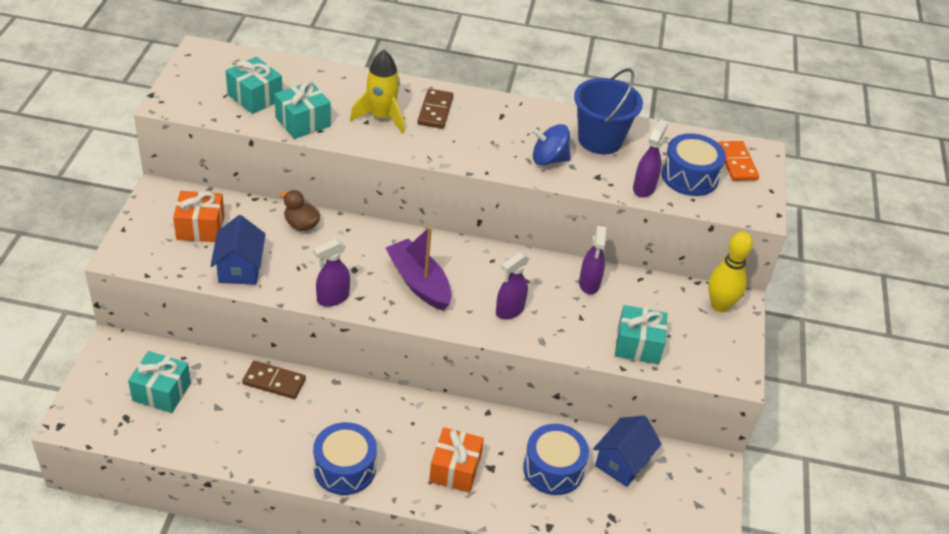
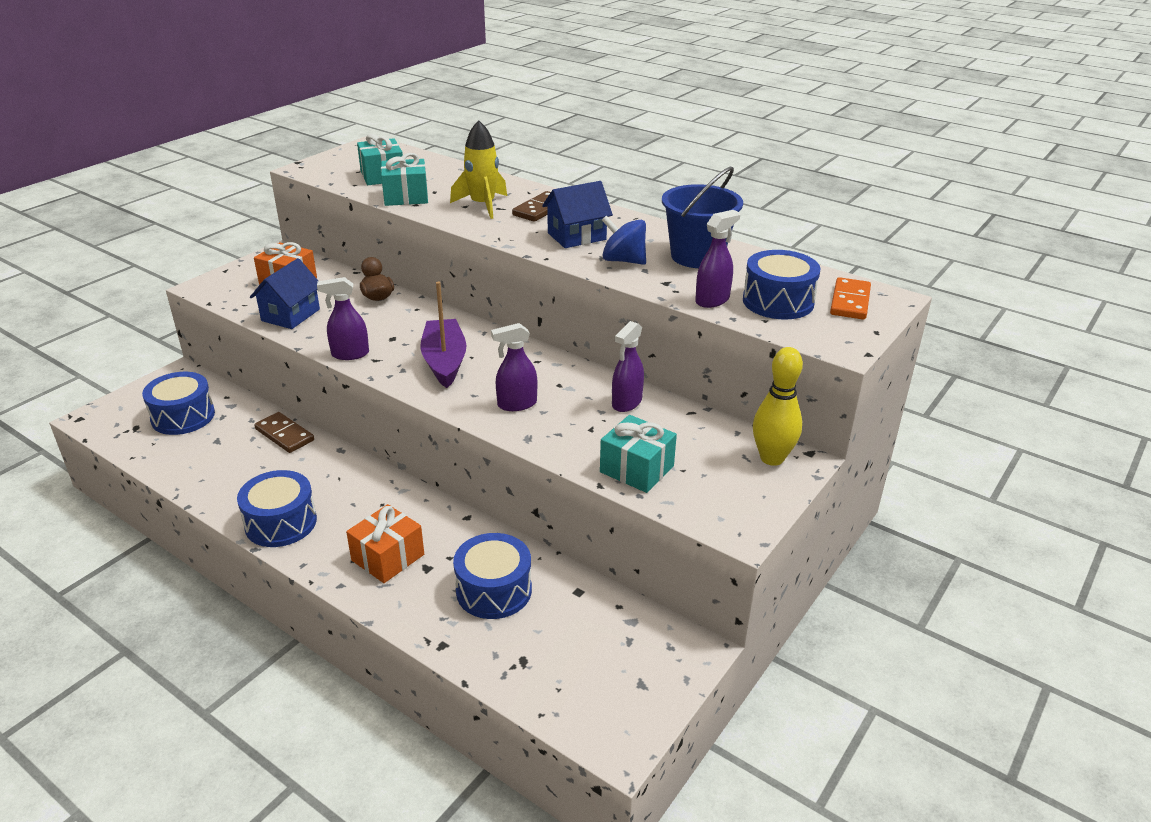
camera: 30 degrees right, 10 degrees down
turquoise gift [128,351,191,413] -> blue drum [142,372,215,435]
blue house [593,415,662,487] -> blue house moved to [542,181,613,248]

